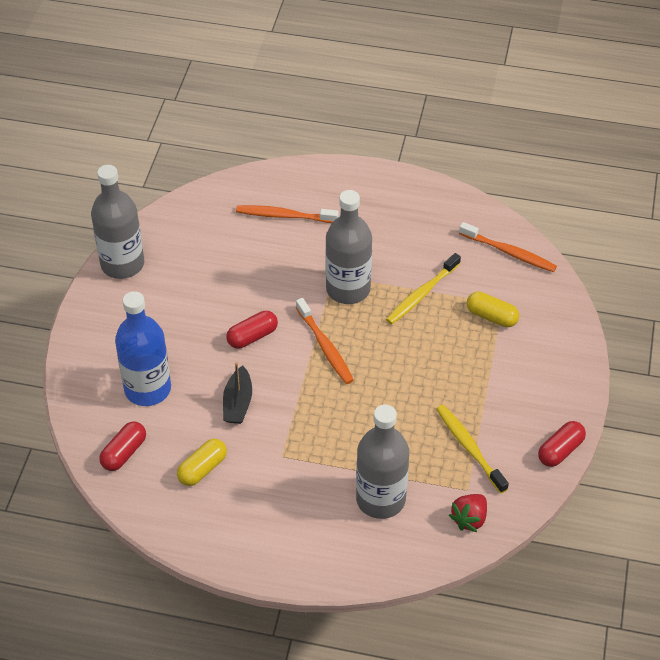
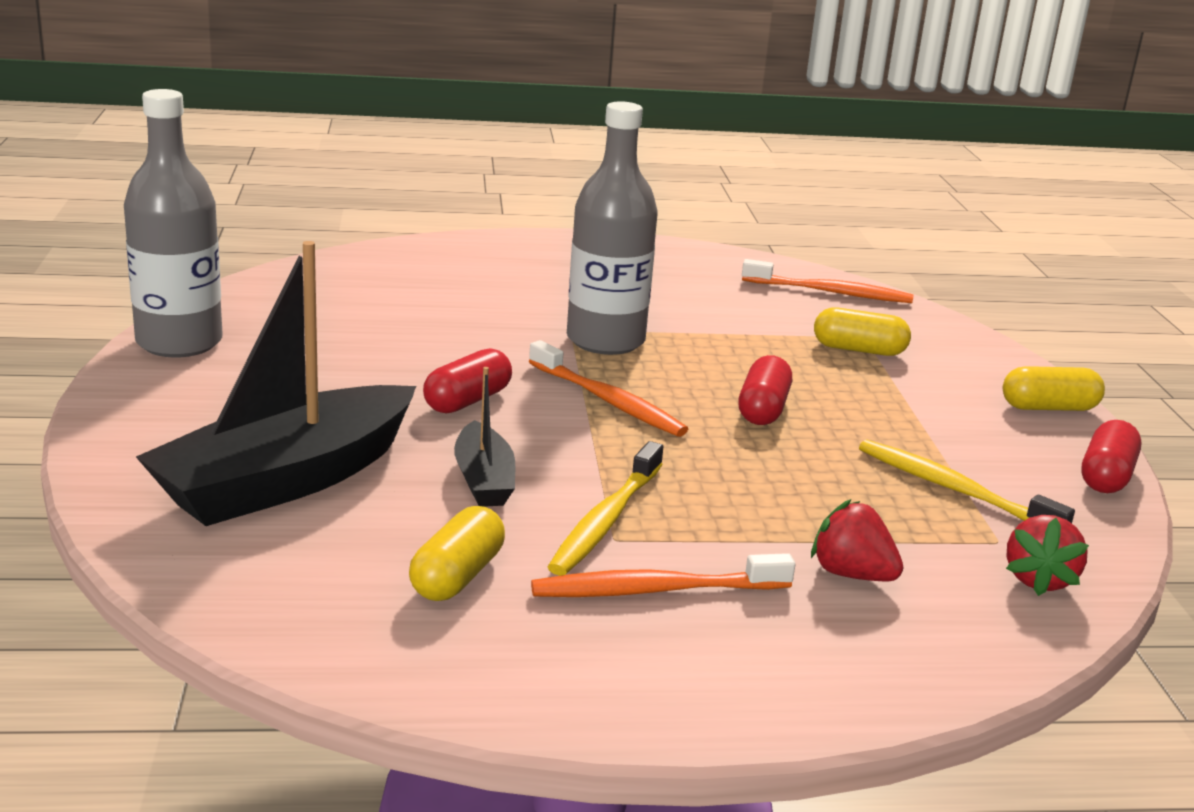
camera: 20 degrees left, 25 degrees down
red capsule [99,422,146,471] -> red capsule moved to [738,355,792,425]
blue bottle [115,291,171,406] -> black boat [136,241,416,526]
orange toothbrush [236,205,339,223] -> orange toothbrush moved to [531,553,795,597]
grey bottle [356,404,409,519] -> red strawberry [811,499,904,581]
yellow toothbrush [386,253,461,324] -> yellow toothbrush moved to [548,441,663,576]
none -> yellow capsule [1003,366,1105,411]

